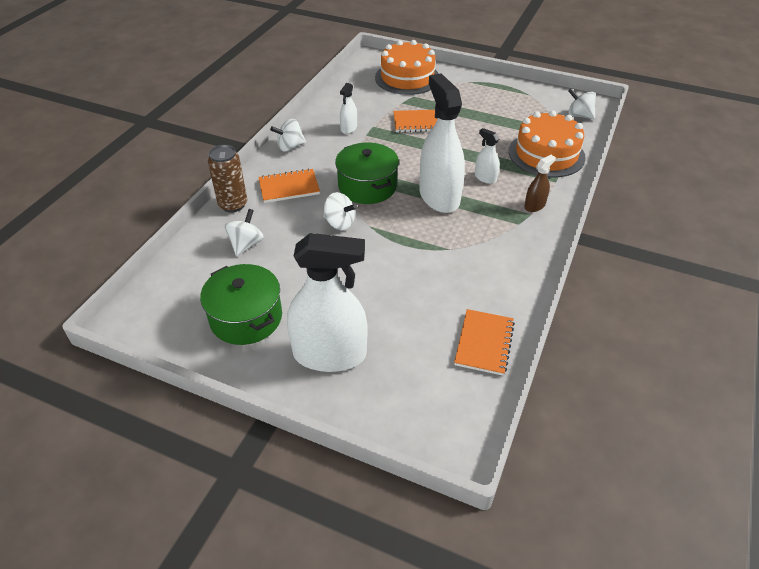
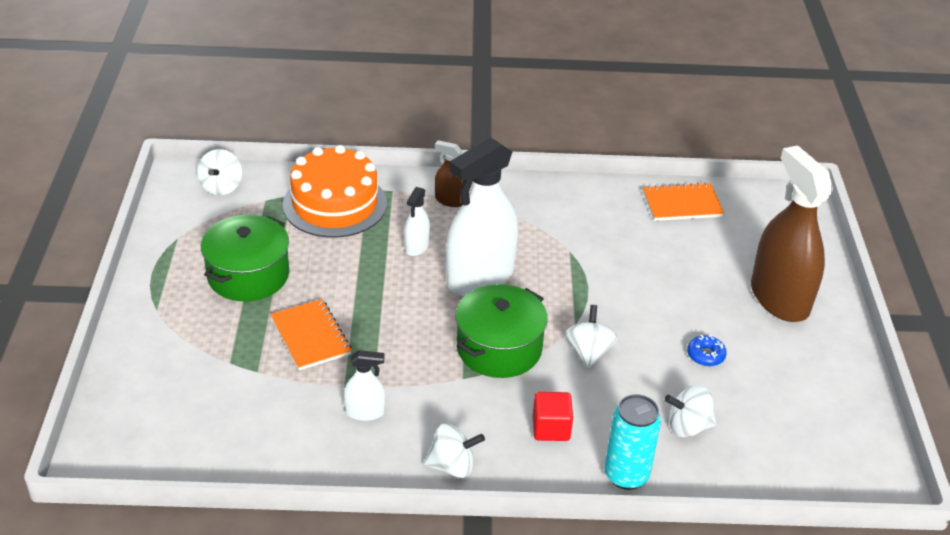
camera: 115 degrees left, 5 degrees down
green pot [200,264,282,345] -> green pot moved to [201,215,289,301]
brown can [208,145,247,212] -> turquoise can [605,394,661,490]
orange notebook [258,168,320,203] -> red cube [533,392,573,441]
white spinning top [270,119,306,152] -> white spinning top turned 45 degrees counterclockwise [424,423,485,478]
white spray bottle [287,233,367,372] -> brown spray bottle [751,145,833,322]
orange cake [375,40,439,95] -> none
none -> blue donut [687,335,727,366]

